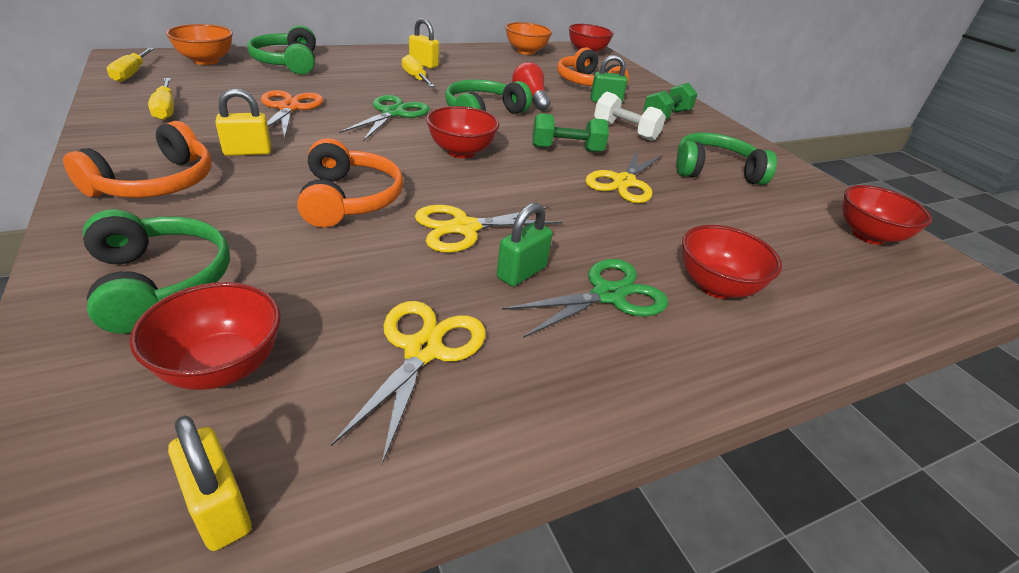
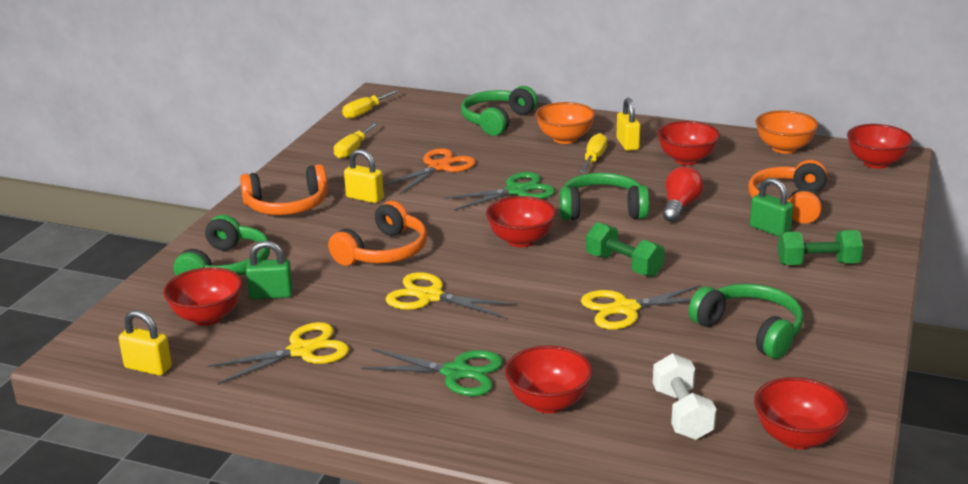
camera: 50 degrees right, 10 degrees down
orange bowl [166,24,233,65] -> orange bowl moved to [535,102,595,144]
yellow padlock [168,416,252,551] -> yellow padlock turned 75 degrees counterclockwise [119,310,172,376]
green padlock [497,203,553,287] -> green padlock moved to [246,241,293,299]
white dumbbell [594,92,666,141] -> white dumbbell moved to [653,353,716,440]
none -> red bowl [657,121,720,165]

